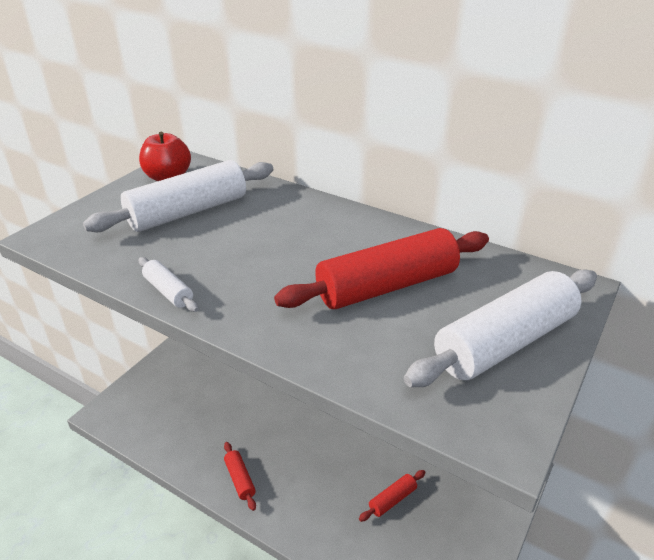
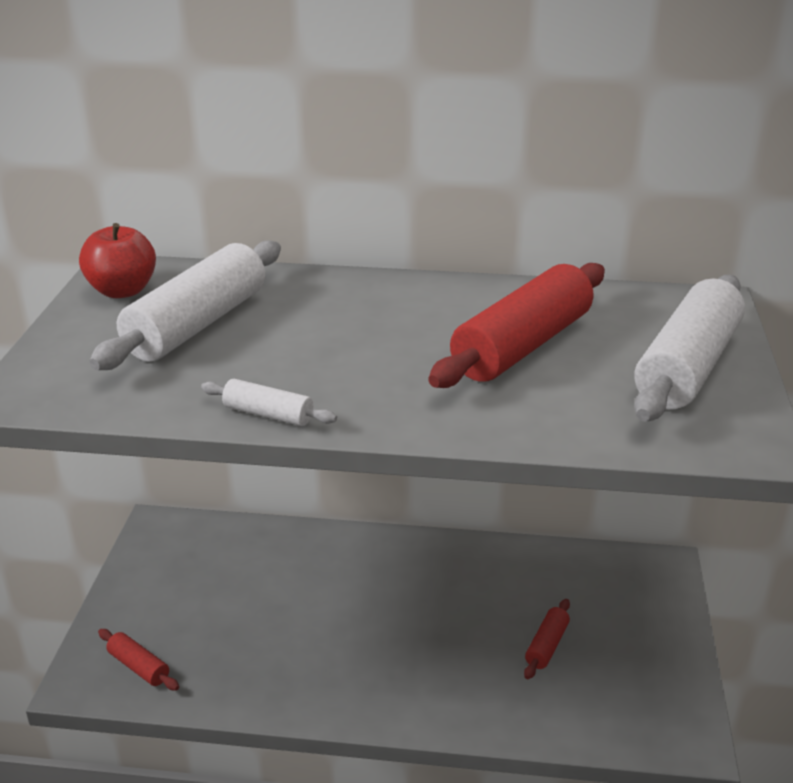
camera: 25 degrees left, 5 degrees down
red rolling pin [224,442,256,511] -> red rolling pin moved to [98,629,179,690]

